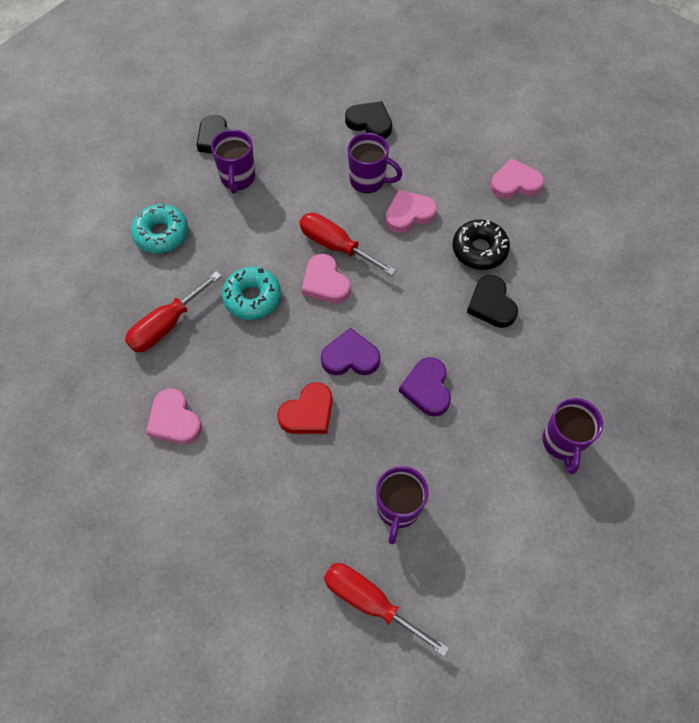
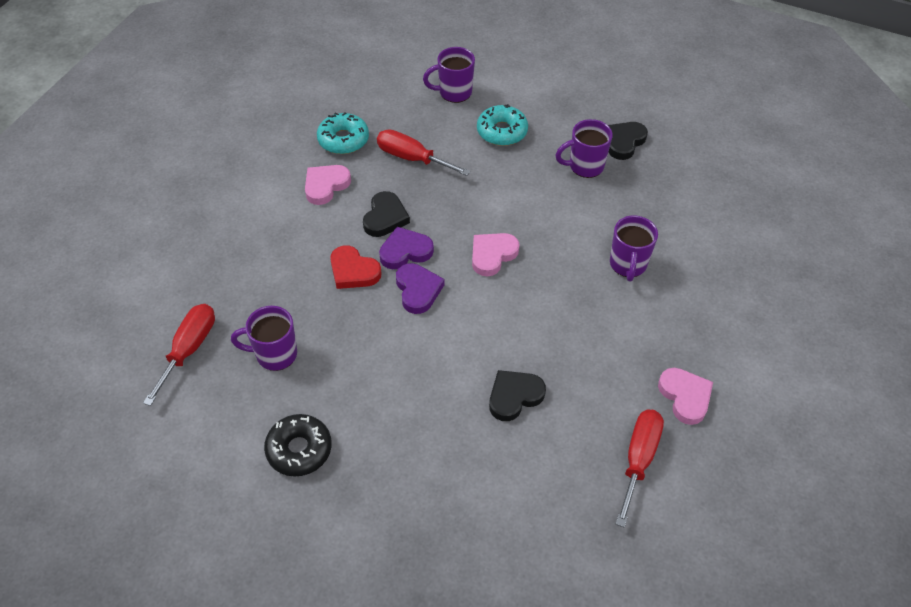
camera: 75 degrees right, 10 degrees down
turquoise donut [222,267,281,320] -> turquoise donut moved to [317,112,369,154]
red screwdriver [299,213,396,276] -> red screwdriver moved to [616,410,664,527]
black heart [345,101,392,139] -> black heart moved to [363,191,410,237]
pink heart [385,190,437,233] -> none
purple heart [399,357,451,416] -> purple heart moved to [379,227,434,269]
black donut [452,219,510,270] -> black donut moved to [264,414,332,477]
purple mug [542,398,603,474] -> purple mug moved to [423,47,475,103]

